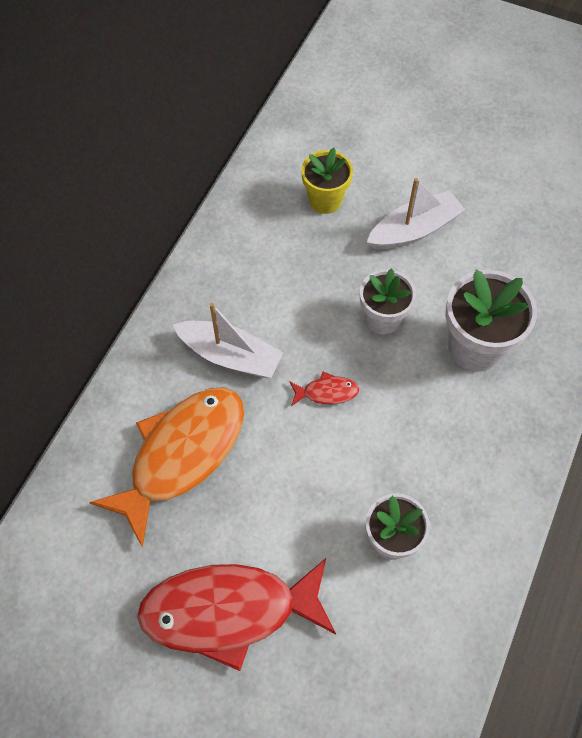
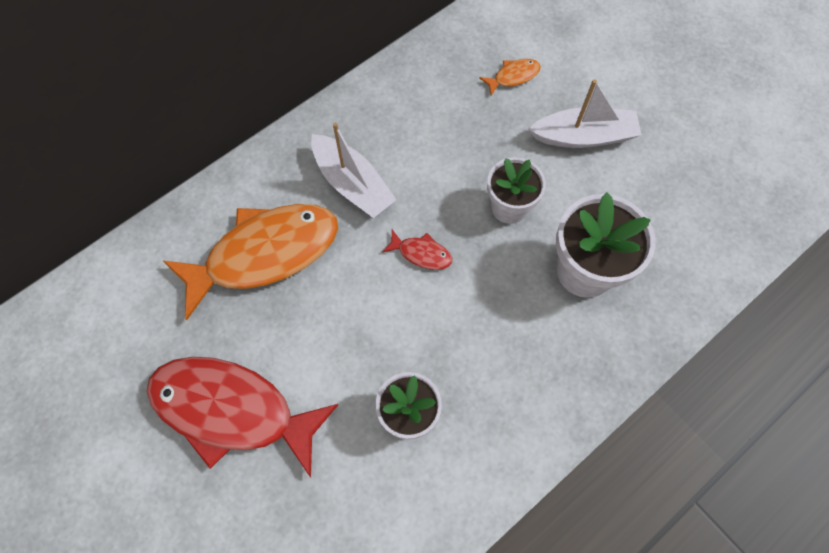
camera: 25 degrees right, 5 degrees up
yellow flower pot [301,148,353,214] -> orange fish [479,59,541,96]

